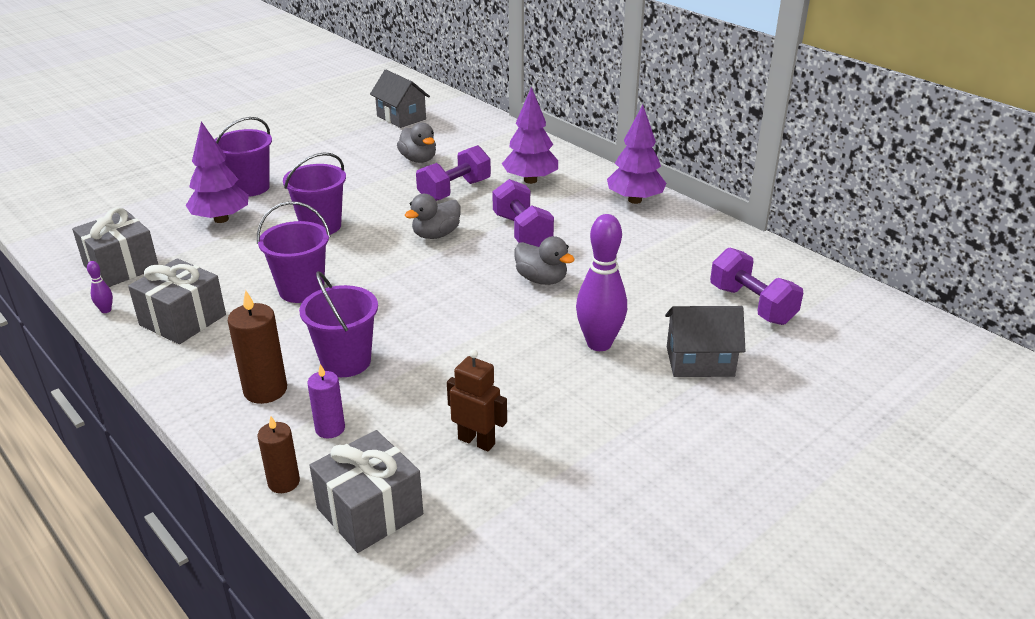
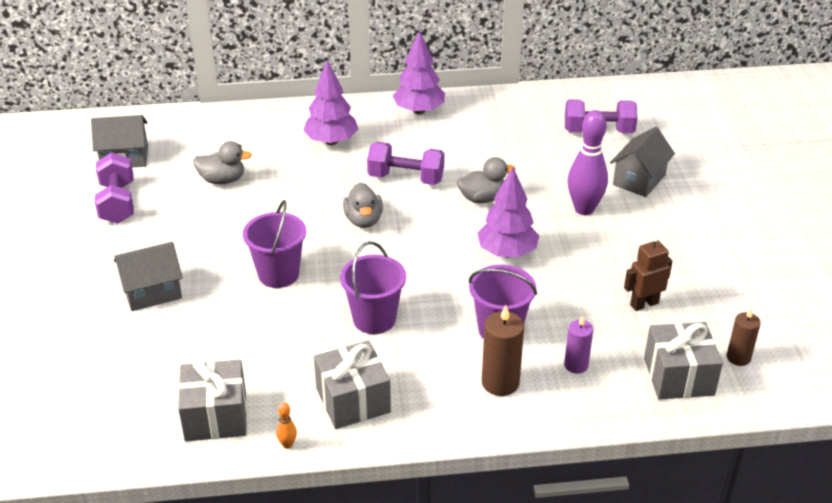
camera: 55 degrees left, 5 degrees up
purple bowling pin [87,261,113,313] -> orange bowling pin [276,402,297,449]
purple tree [185,121,249,223] -> purple tree moved to [477,167,539,257]
purple bucket [215,117,272,197] -> grey house [114,242,183,311]
brown candle [258,416,300,493] -> brown candle moved to [727,309,761,366]
purple dumbbell [416,145,491,201] -> purple dumbbell moved to [95,152,134,224]

